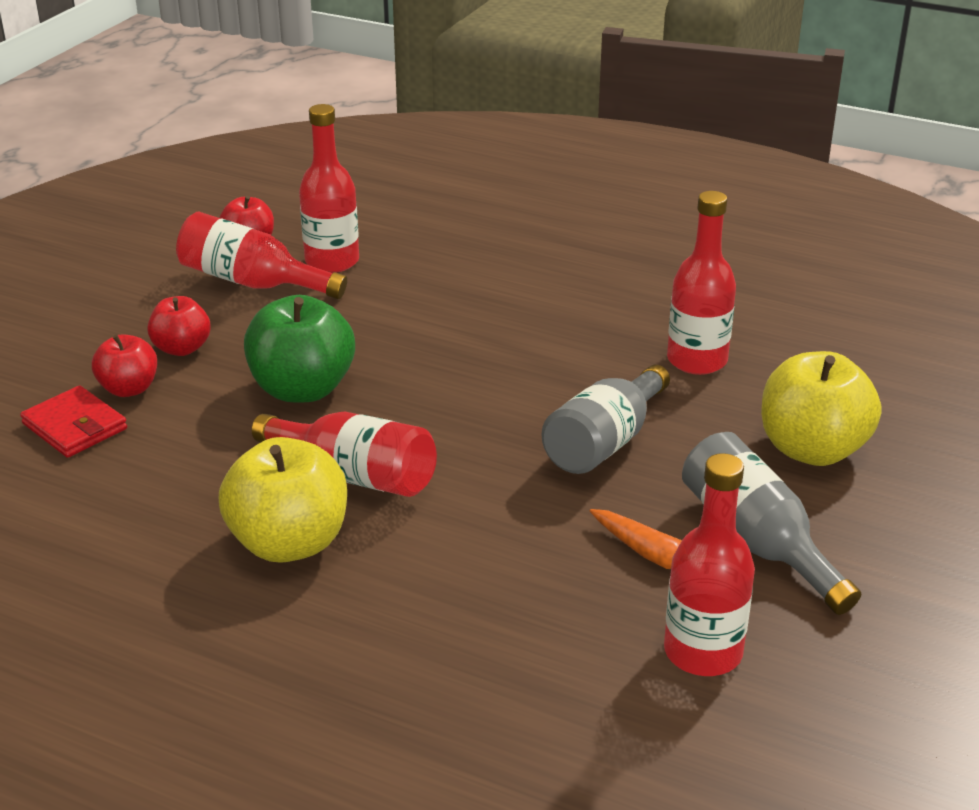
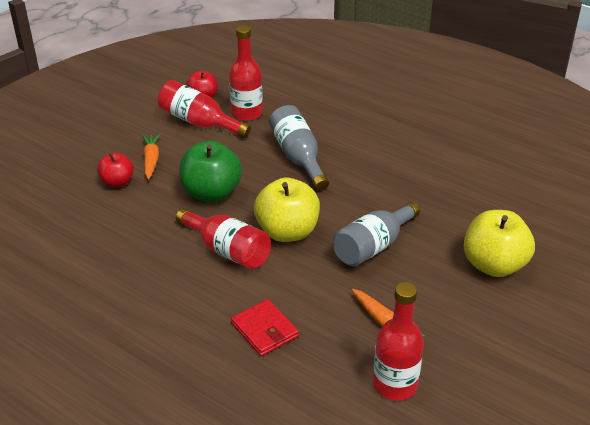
camera: 10 degrees right, 5 degrees up
red wallet [20,385,127,458] -> red wallet moved to [231,299,299,356]
red apple [147,296,210,356] -> orange carrot [142,134,161,180]
yellow apple [219,437,347,563] -> yellow apple moved to [254,177,320,242]
red bottle [667,191,736,375] -> none
grey bottle [682,432,861,615] -> grey bottle moved to [269,105,329,191]

